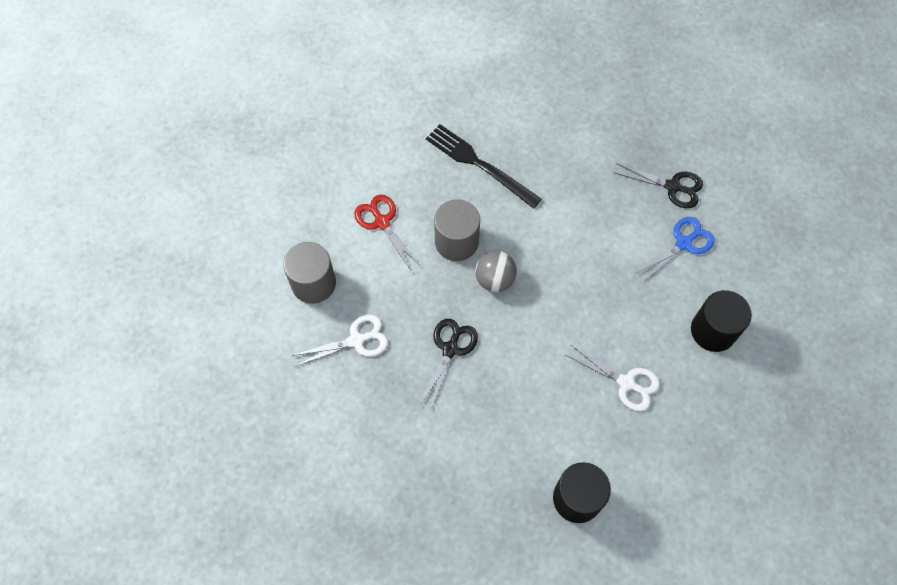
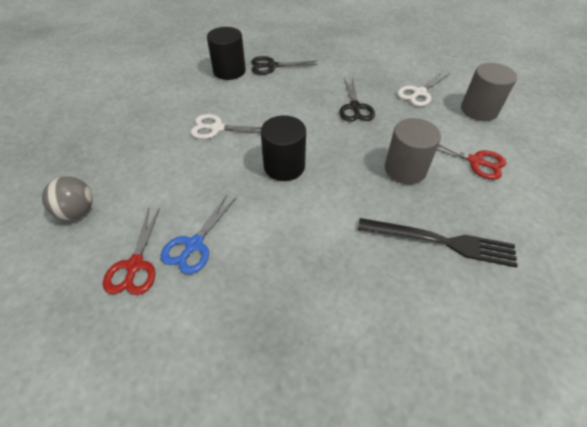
camera: 155 degrees right, 15 degrees down
grey ball [475,250,517,292] -> grey ball moved to [42,176,93,220]
black scissors [613,163,703,208] -> black scissors moved to [251,56,318,75]
black cylinder [691,290,752,352] -> black cylinder moved to [261,115,306,181]
none -> red scissors [103,207,160,295]

